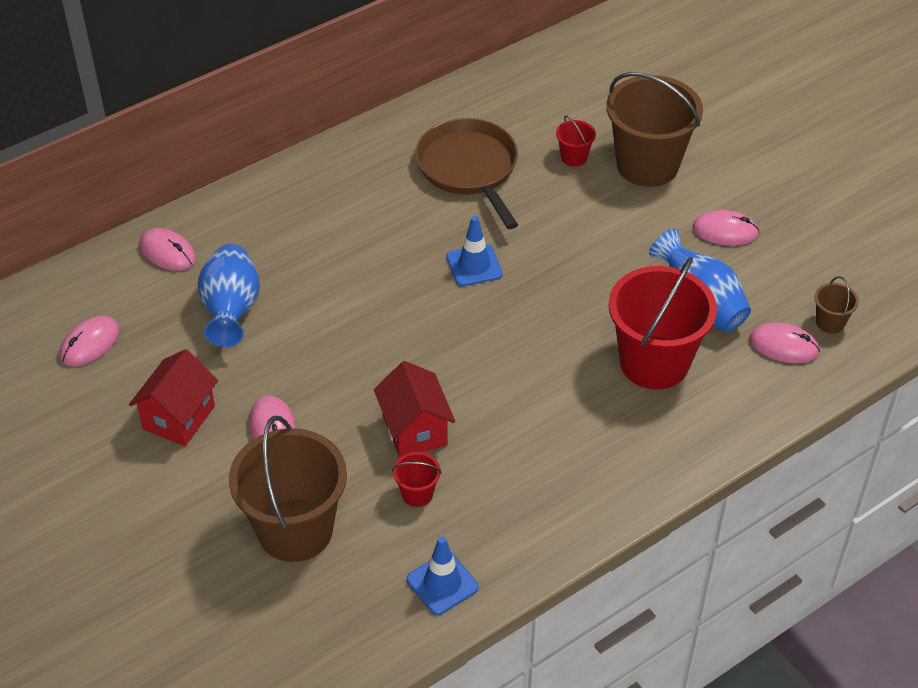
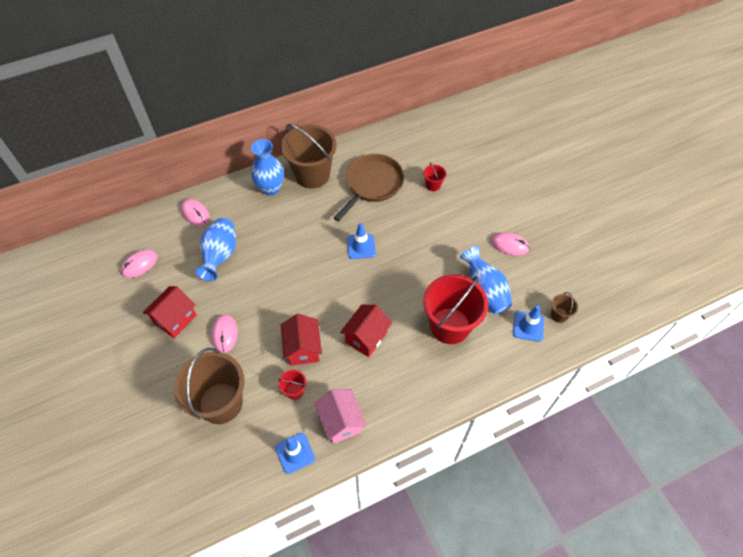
camera: 10 degrees right, 10 degrees up
brown pan [415,118,518,229] -> brown pan turned 45 degrees clockwise [334,154,404,222]
brown bucket [606,72,703,187] -> brown bucket moved to [281,124,337,188]
pink mouse [749,323,820,363] -> blue traffic cone [513,305,544,342]
none -> blue vase [251,139,284,196]
none -> pink house [314,389,366,444]
none -> red house [340,305,392,357]

